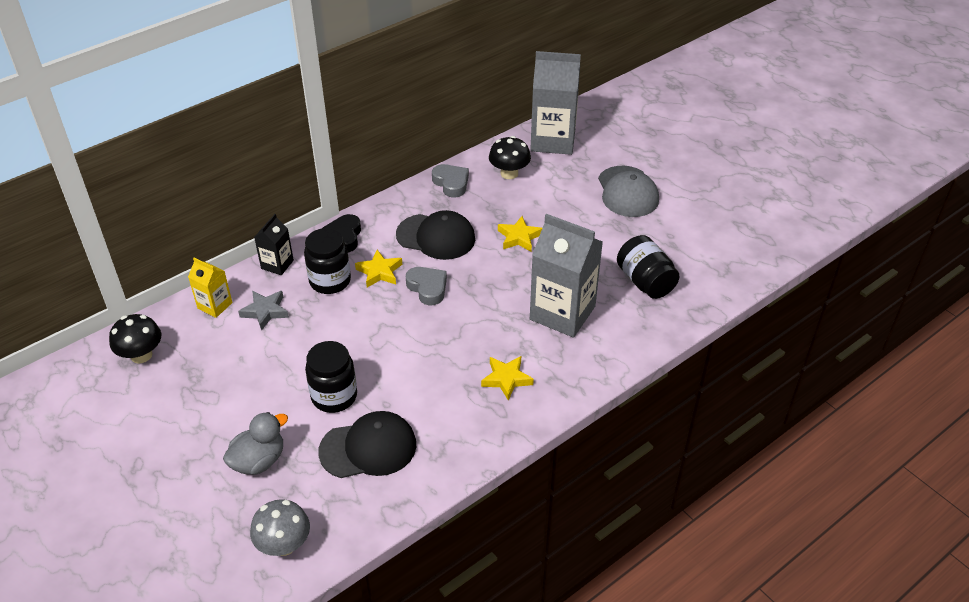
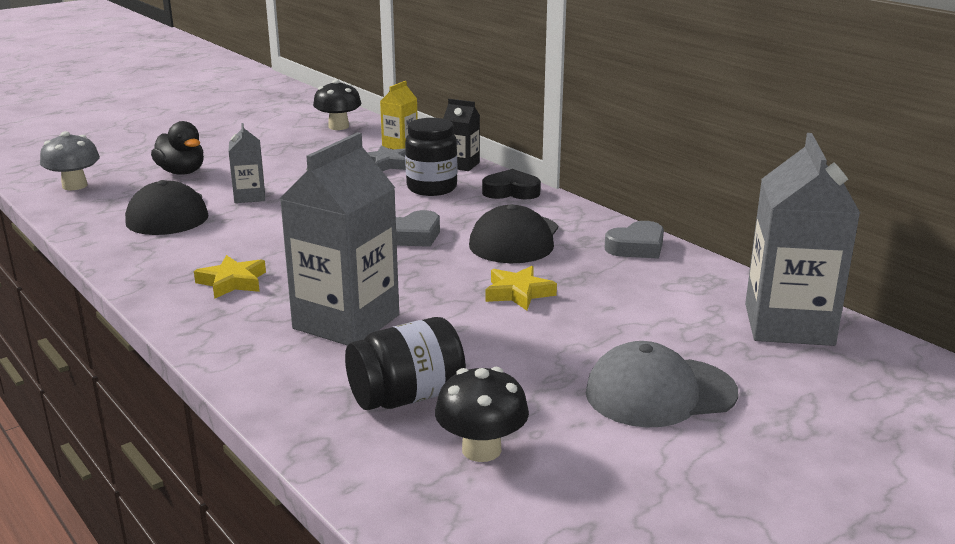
camera: 90 degrees right, 20 degrees down
grey duck [223,412,288,475] -> black duck [151,121,204,175]
black jar [305,341,357,413] -> grey carton [229,123,265,203]
yellow star [355,250,402,288] -> none
black mushroom [489,136,531,179] -> black mushroom moved to [435,367,529,462]

